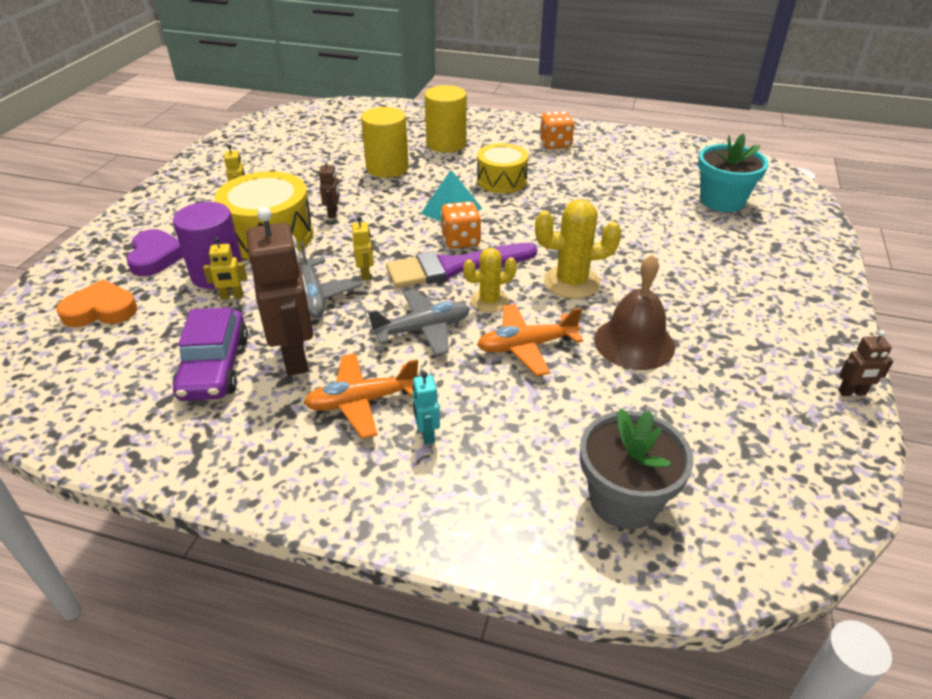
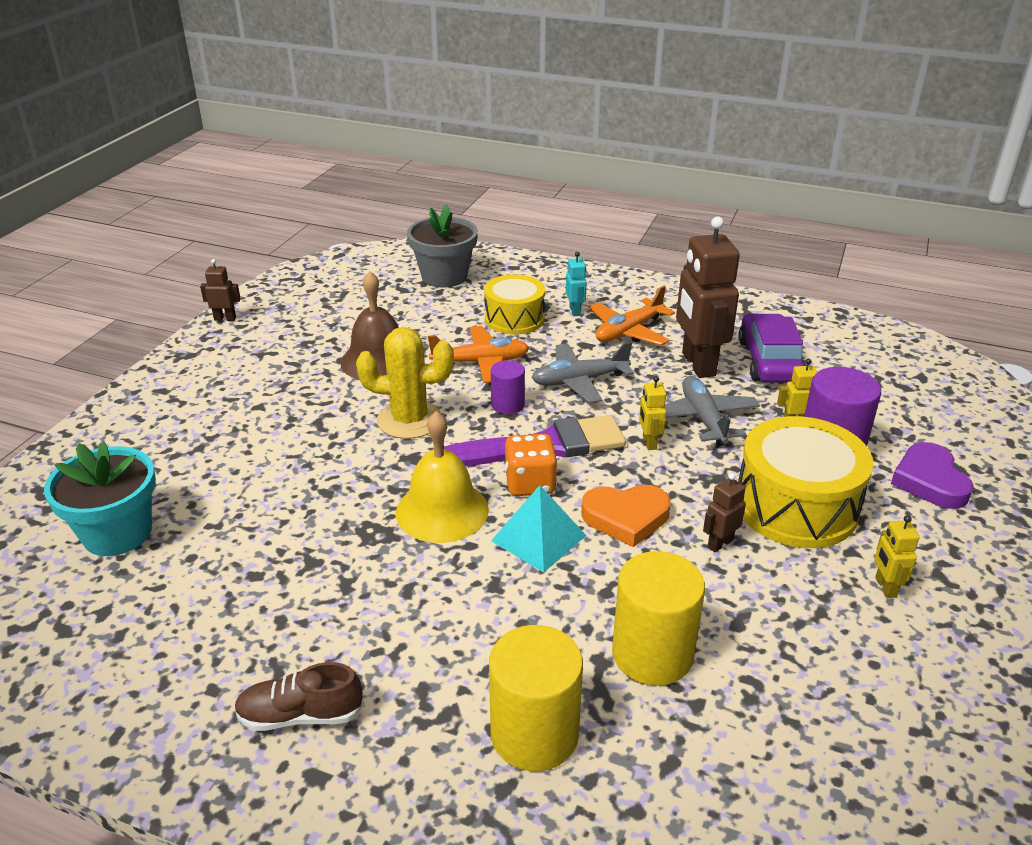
camera: 175 degrees left, 5 degrees down
orange heart [56,279,137,327] -> orange heart moved to [581,484,671,547]
orange plane [303,353,418,439] -> orange plane turned 150 degrees clockwise [589,286,675,346]
brown robot [319,159,340,218] -> brown robot turned 45 degrees clockwise [703,473,746,552]
yellow cactus [463,248,517,312] -> purple cylinder [491,360,525,414]
yellow drum [477,143,529,193] -> yellow drum moved to [484,274,545,335]
orange dice [540,112,574,149] -> brown shoe [234,662,364,731]
none -> yellow bell [396,411,489,543]

